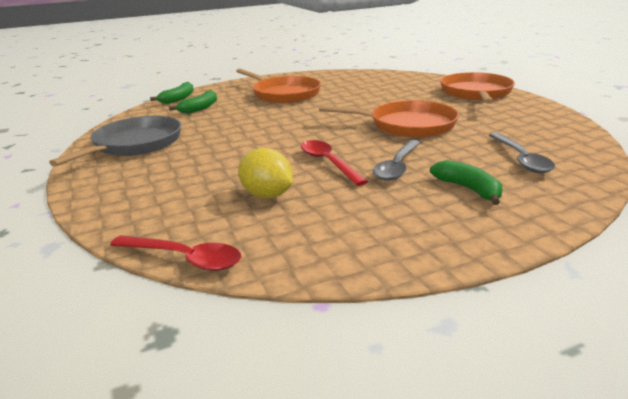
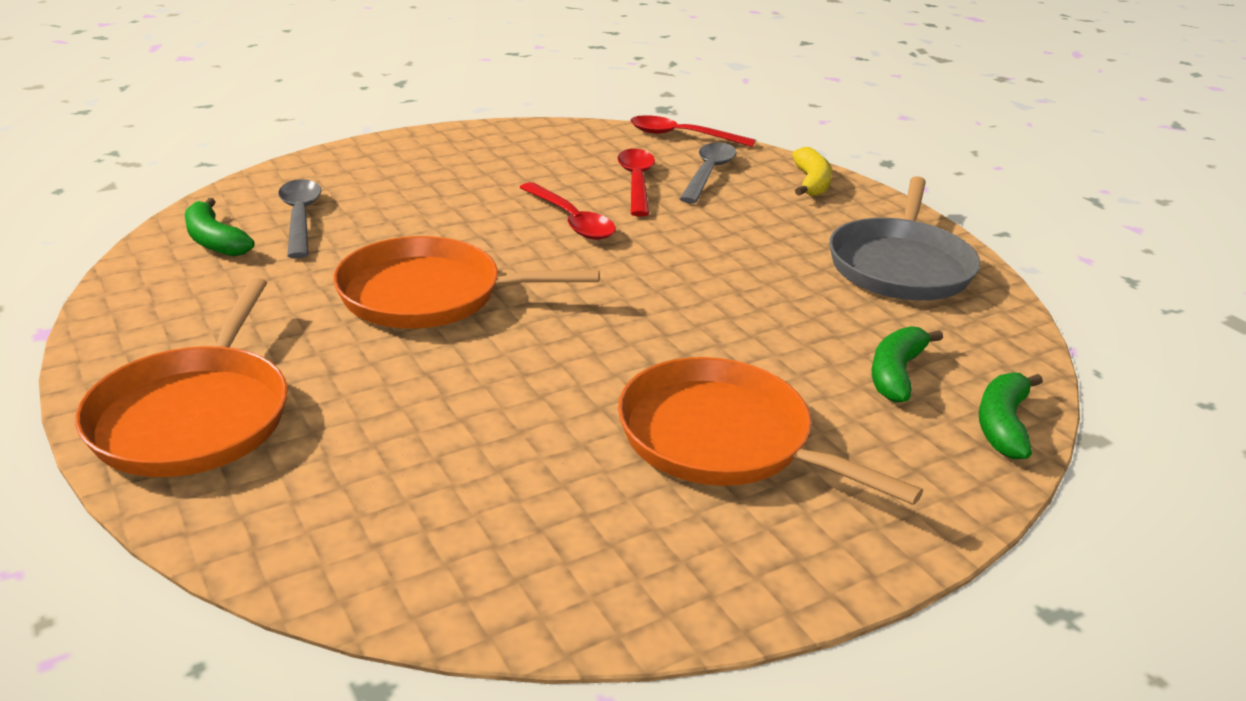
camera: 170 degrees right, 5 degrees up
yellow lemon [238,148,293,198] -> red spoon [617,149,655,217]
grey spoon [373,140,420,181] -> grey spoon moved to [680,142,737,204]
green banana [430,160,502,205] -> green banana moved to [185,198,255,257]
none -> yellow banana [792,147,832,196]

